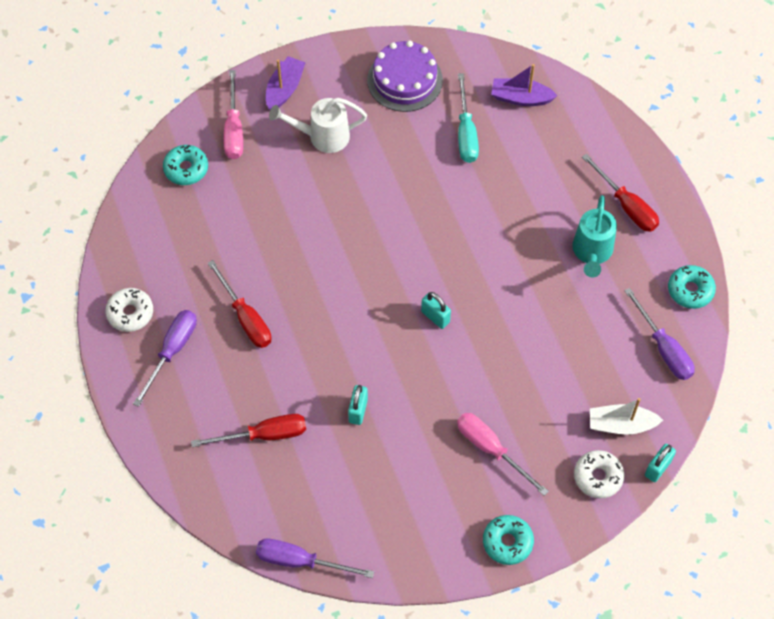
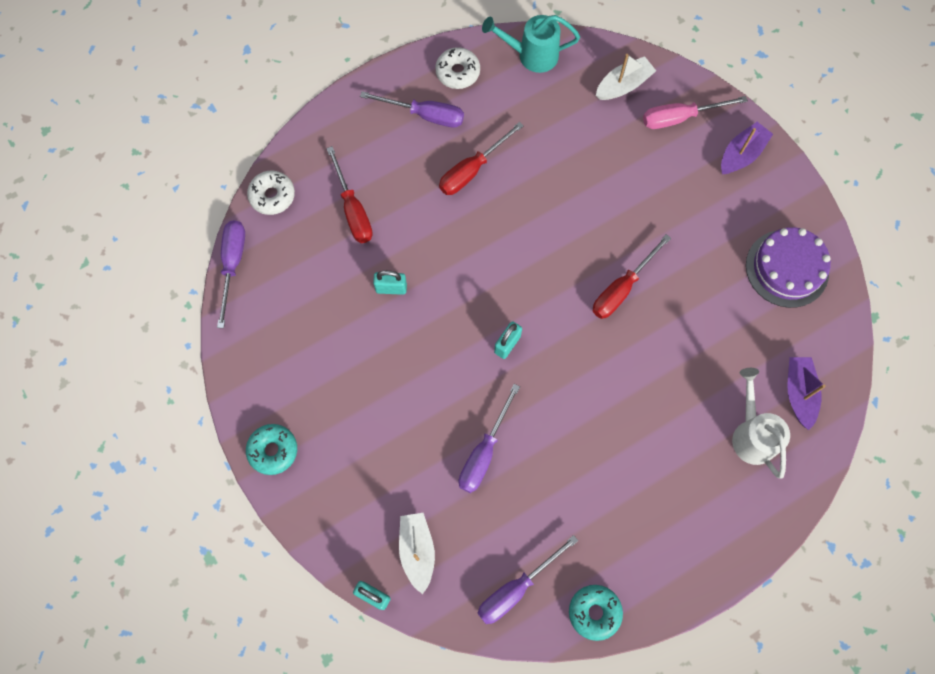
camera: 80 degrees right, 10 degrees up
turquoise donut [163,145,208,185] -> white boat [596,54,656,100]
purple boat [266,56,306,110] -> purple boat turned 60 degrees counterclockwise [721,122,773,175]
white watering can [269,98,367,153] -> white watering can moved to [732,368,790,479]
pink screwdriver [457,413,549,496] -> none
turquoise screwdriver [458,73,479,163] -> none
turquoise watering can [573,195,617,277] -> turquoise watering can moved to [482,15,580,73]
white donut [574,450,625,499] -> white donut moved to [247,171,295,215]
red screwdriver [582,154,659,232] -> red screwdriver moved to [593,234,671,319]
none -> purple screwdriver [459,384,520,493]

